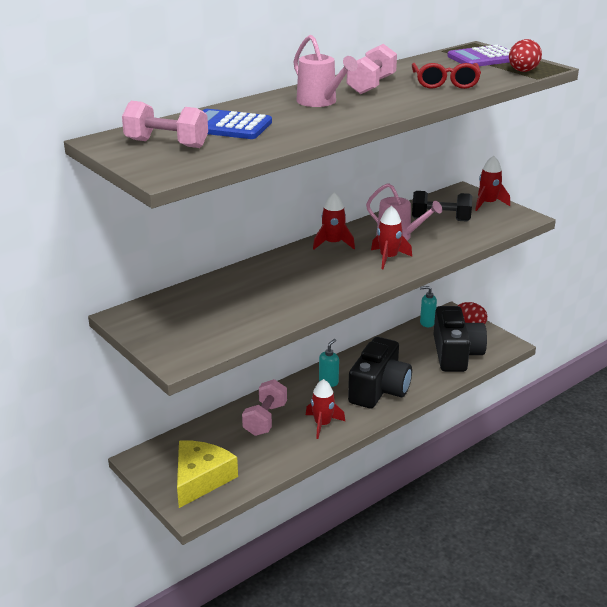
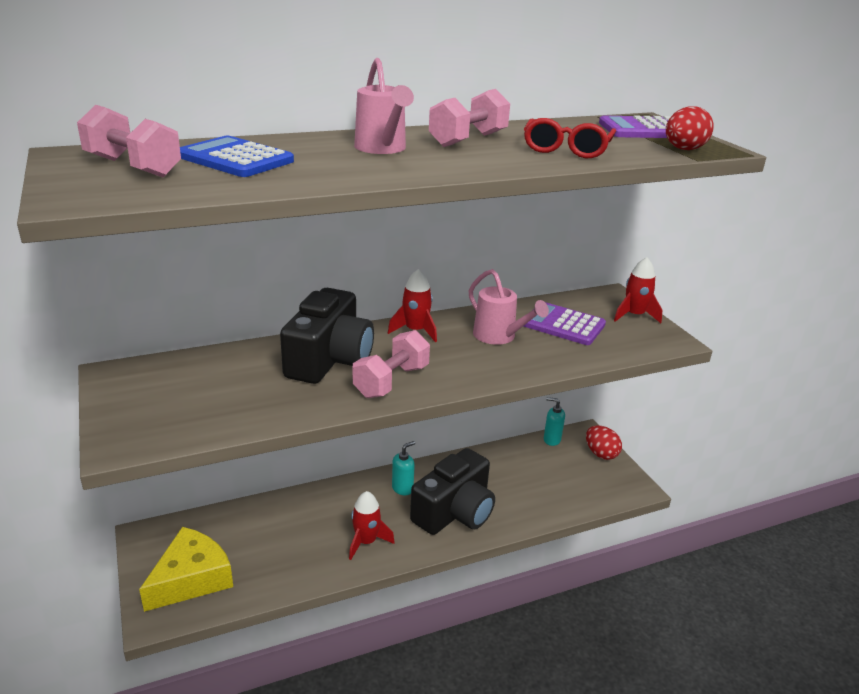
camera: 15 degrees right, 0 degrees up
pink dumbbell [242,379,287,436] -> pink dumbbell moved to [353,330,430,398]
red rocket [371,206,412,269] -> none
black dumbbell [412,191,472,222] -> purple calculator [524,302,606,345]
black camera [434,306,487,372] -> black camera moved to [280,288,374,384]

